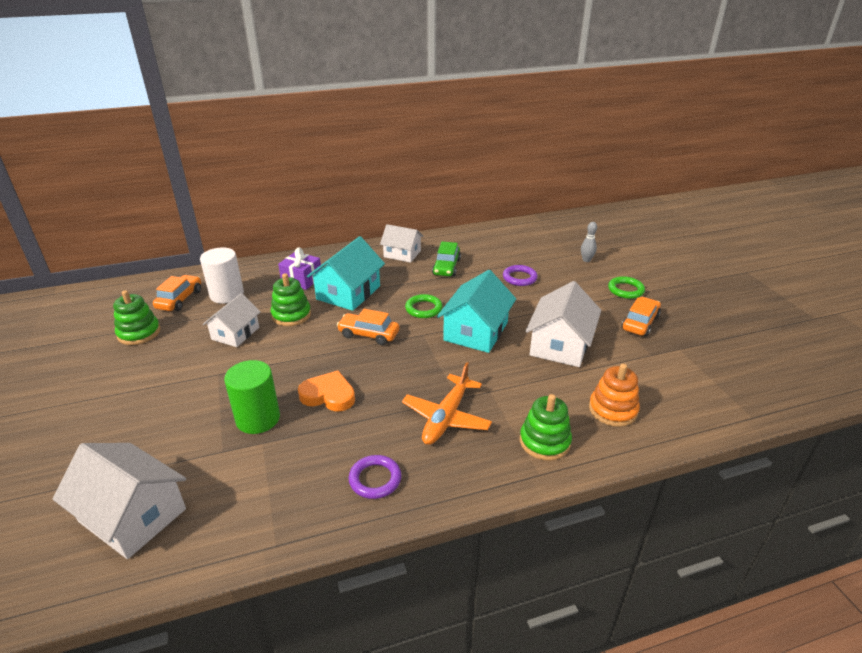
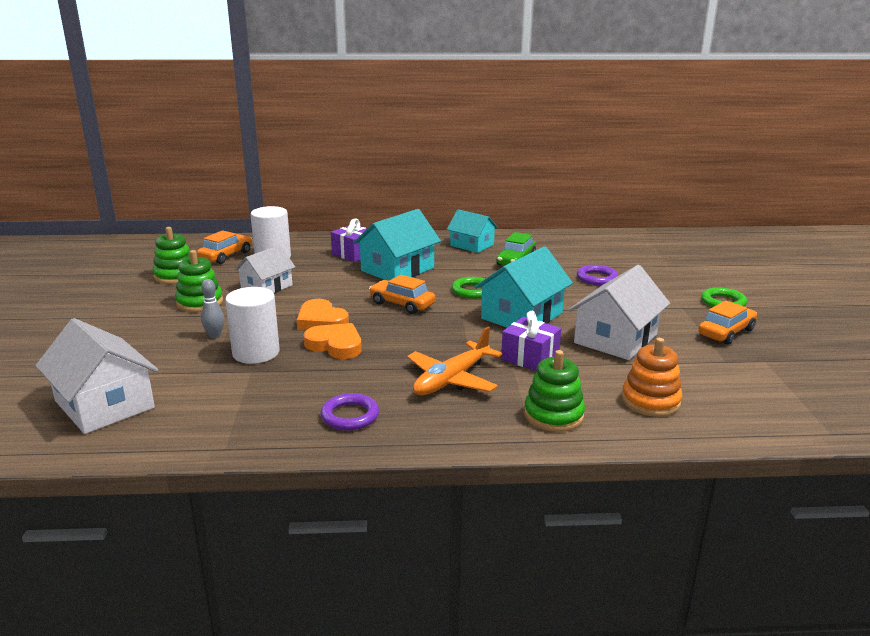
camera: 15 degrees right, 10 degrees down
green cylinder [224,360,280,434] -> white cylinder [225,287,280,364]
green stacking toy [271,273,311,326] -> green stacking toy moved to [175,250,223,312]
white house [380,224,423,263] -> turquoise house [447,209,498,253]
grey bowling pin [581,222,597,262] -> grey bowling pin moved to [201,279,224,339]
none -> orange heart [297,299,349,330]
none -> purple gift [501,311,561,371]

